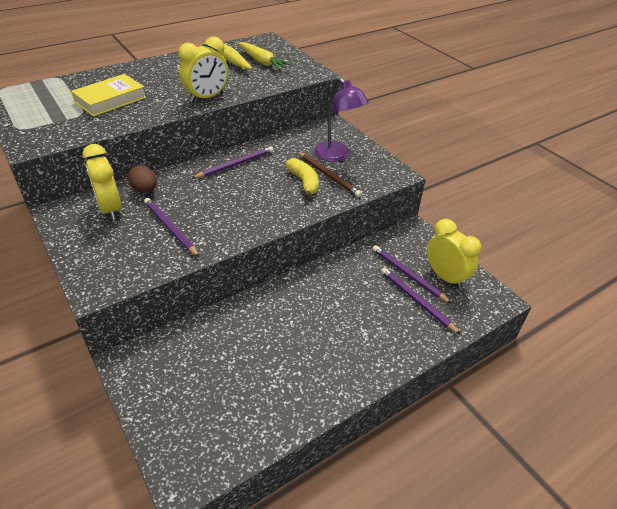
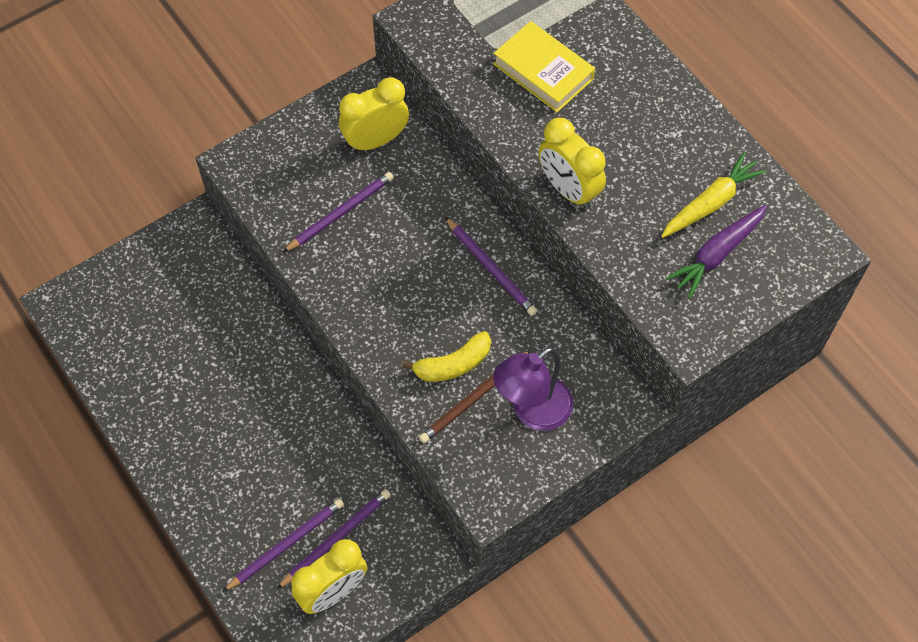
camera: 90 degrees right, 20 degrees up
brown egg [128,165,157,193] -> none
yellow carrot [238,42,292,70] -> purple carrot [666,204,767,298]

